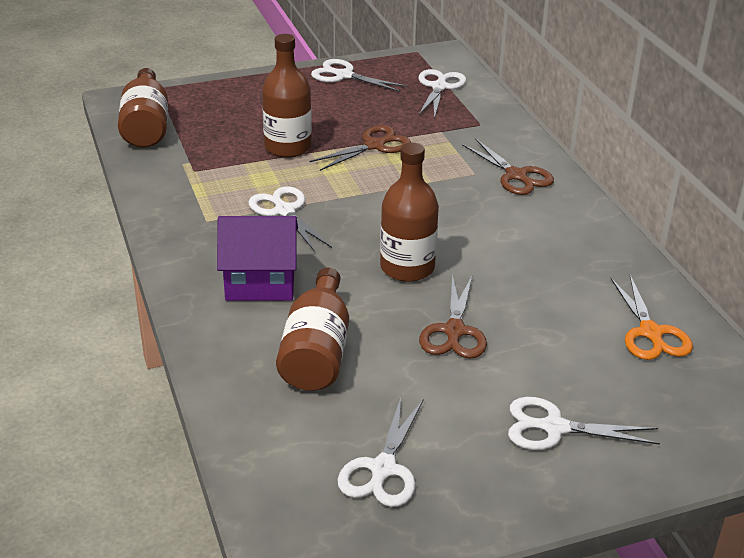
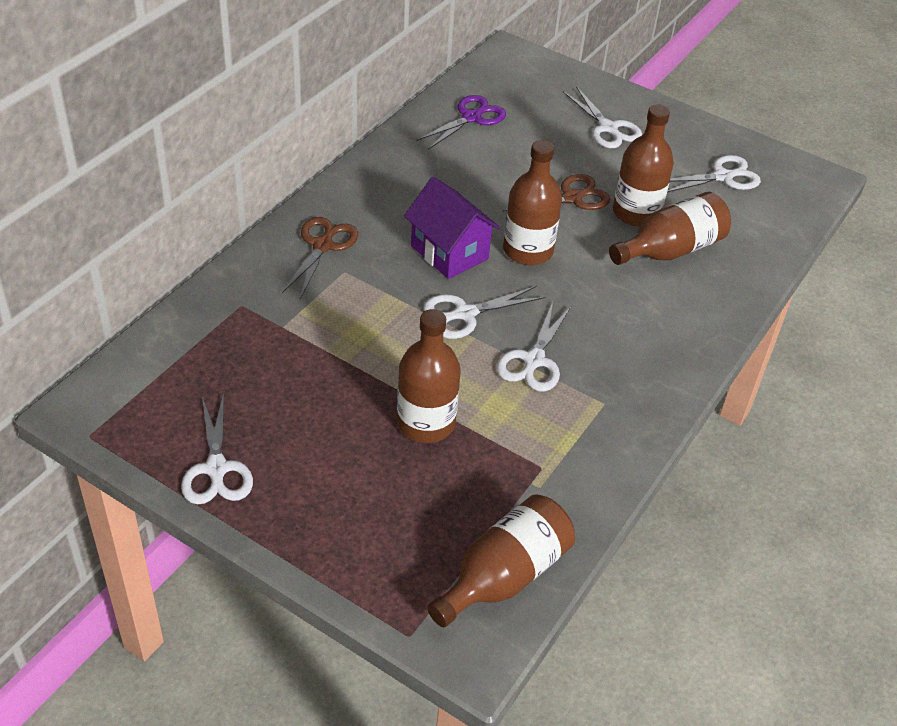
camera: 130 degrees left, 10 degrees up
purple house [217,216,298,301] -> purple house moved to [404,177,500,279]
brown scissors [310,125,411,171] -> none
white scissors [419,69,466,119] -> white scissors moved to [424,286,545,339]
orange scissors [610,275,693,360] -> purple scissors [416,95,506,150]
none -> brown bottle [613,105,674,227]

